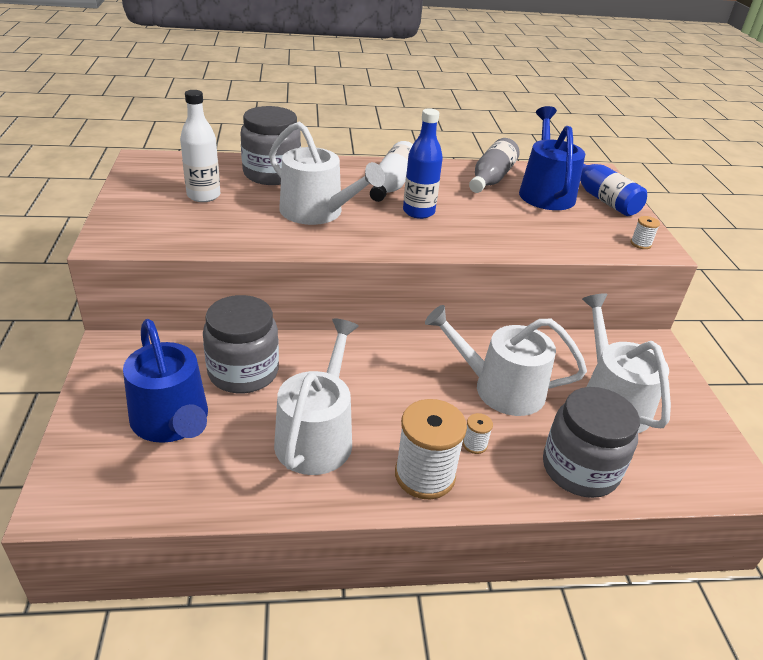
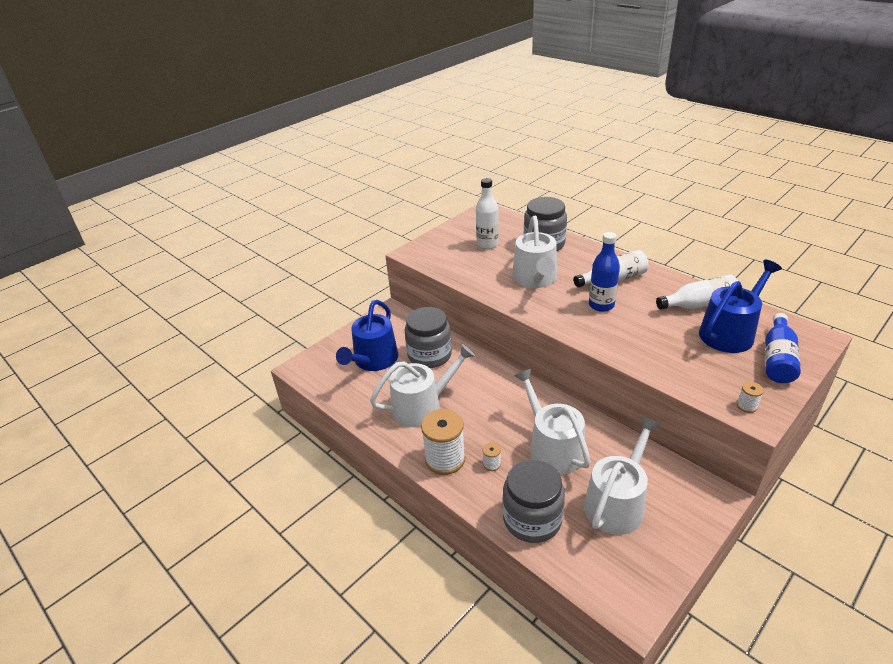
camera: 55 degrees right, 0 degrees up
grey bottle [469,138,520,193] -> white bottle [656,275,738,309]

